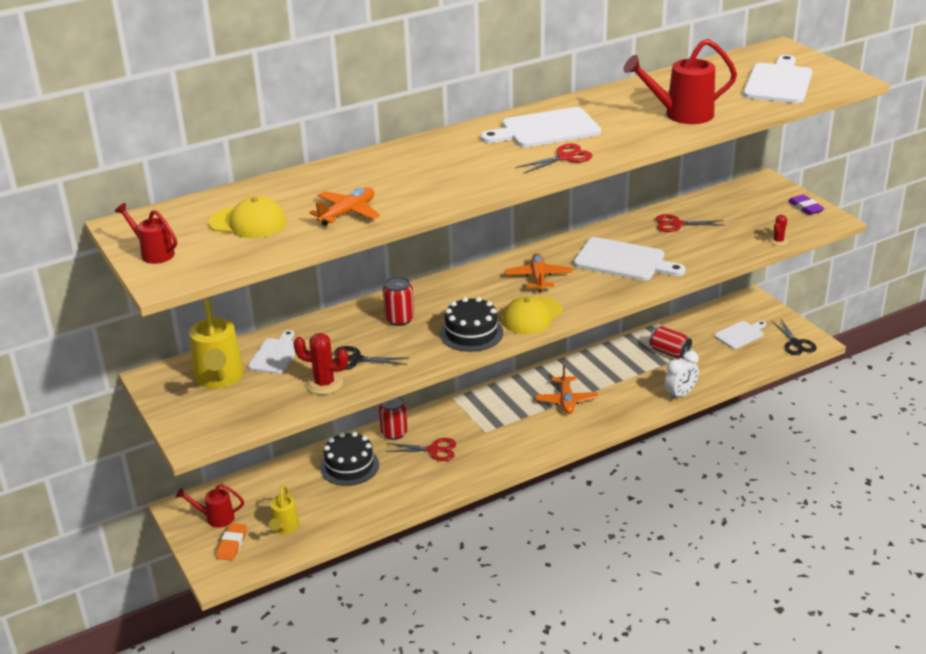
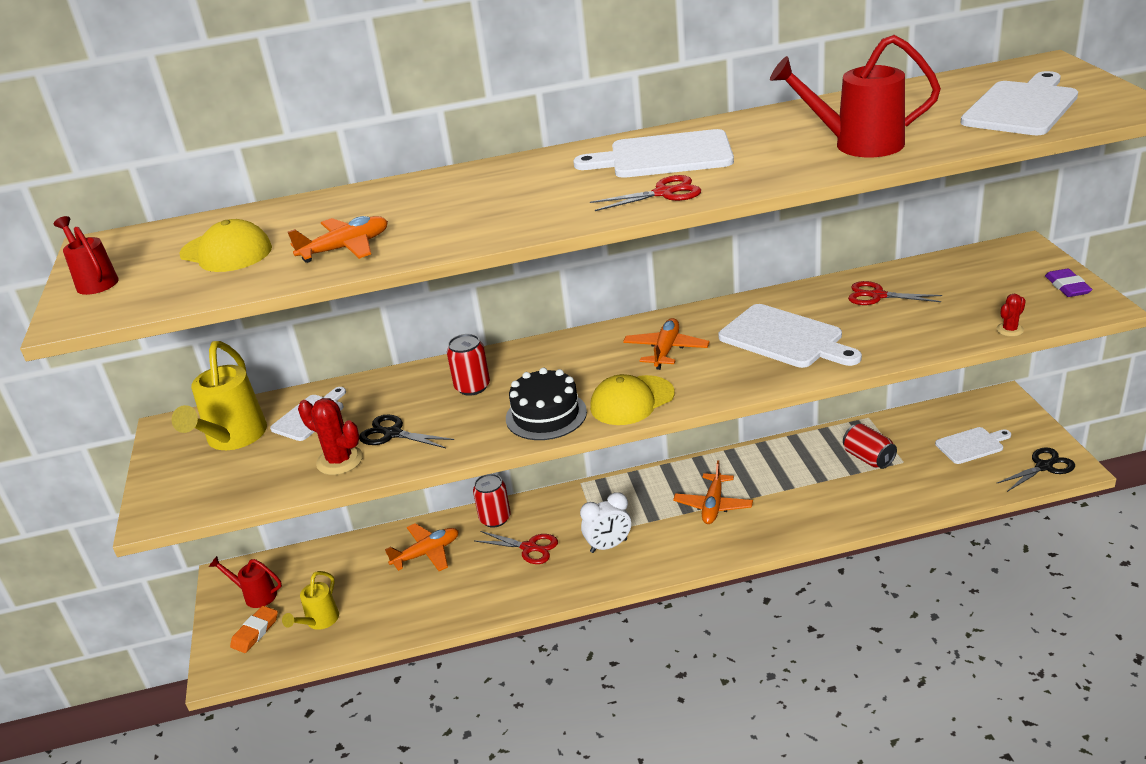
camera: 20 degrees right, 0 degrees up
black cake [320,432,379,486] -> orange plane [385,523,459,571]
white clock [664,351,699,401] -> white clock moved to [580,492,631,553]
black scissors [771,319,817,355] -> black scissors turned 120 degrees counterclockwise [996,447,1075,492]

